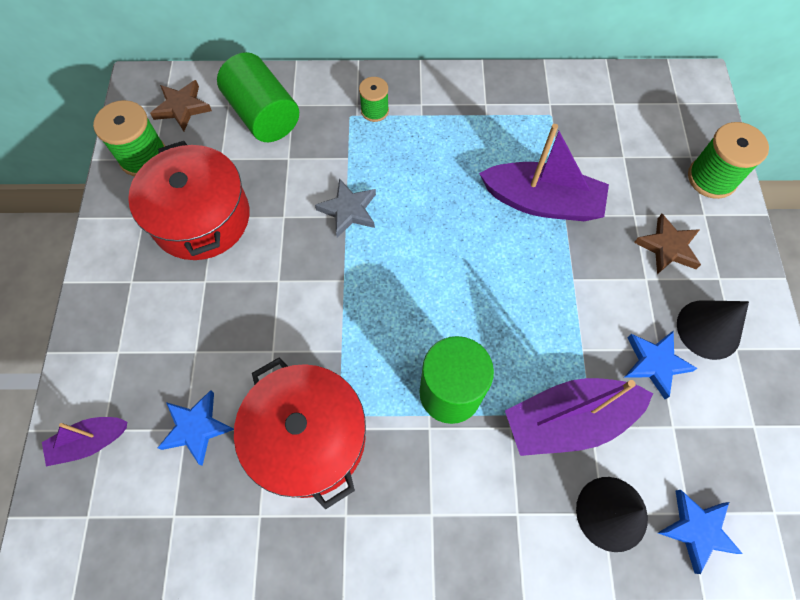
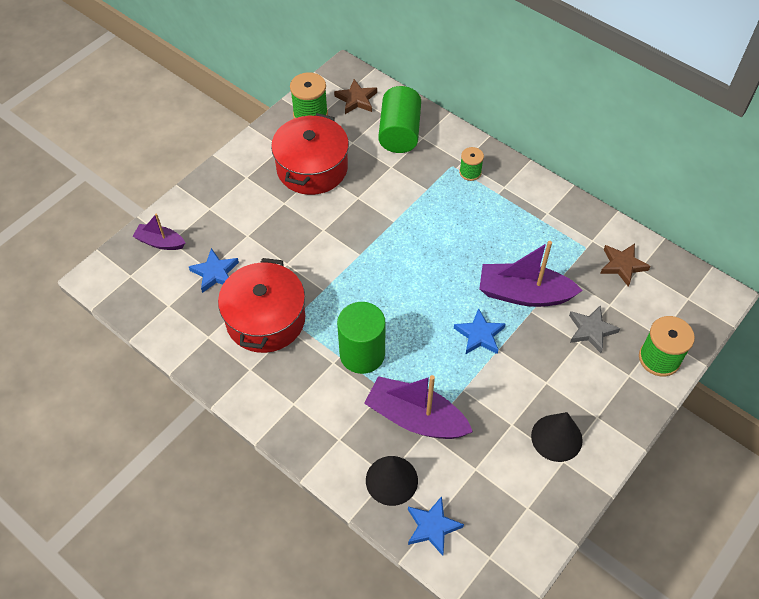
camera: 40 degrees right, 10 degrees down
grey star [315,178,376,238] -> grey star moved to [569,306,620,353]
purple boat [479,124,609,221] -> purple boat turned 135 degrees clockwise [479,241,583,307]
blue star [625,330,698,399] -> blue star moved to [454,308,506,355]
brown star [634,214,701,274] -> brown star moved to [600,243,651,287]

